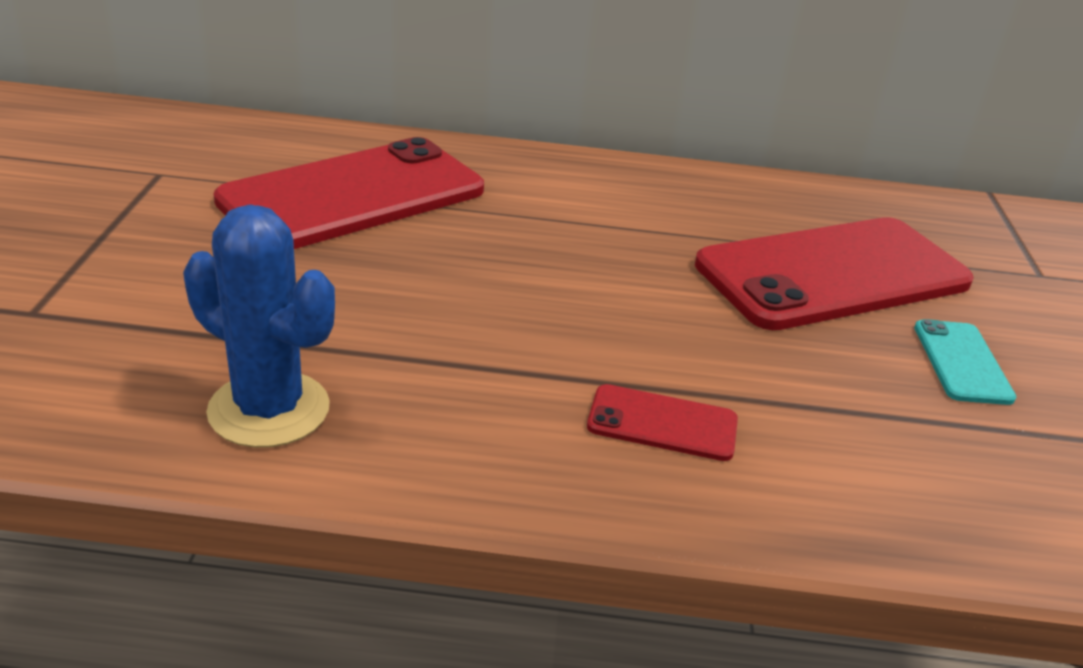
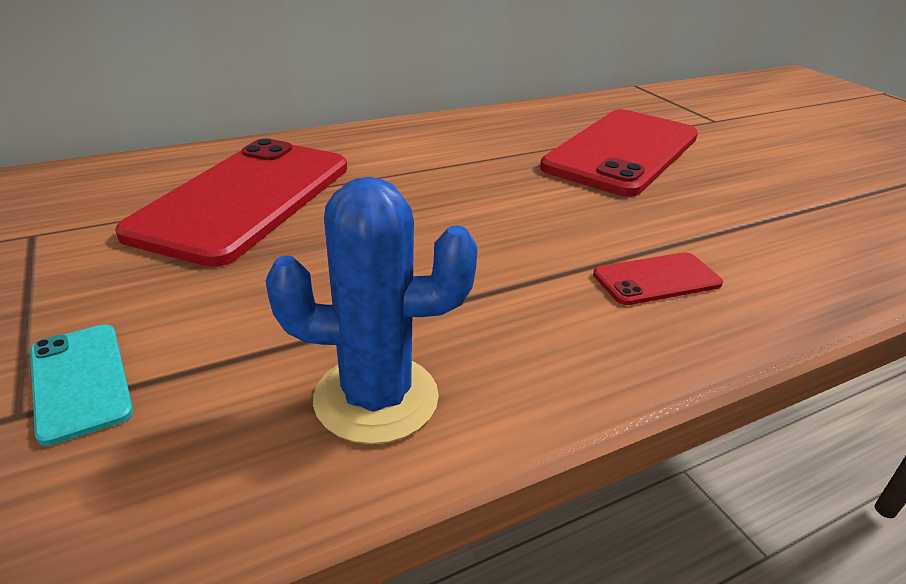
camera: 30 degrees left, 0 degrees up
turquoise phone [914,319,1016,405] -> turquoise phone moved to [30,324,133,446]

